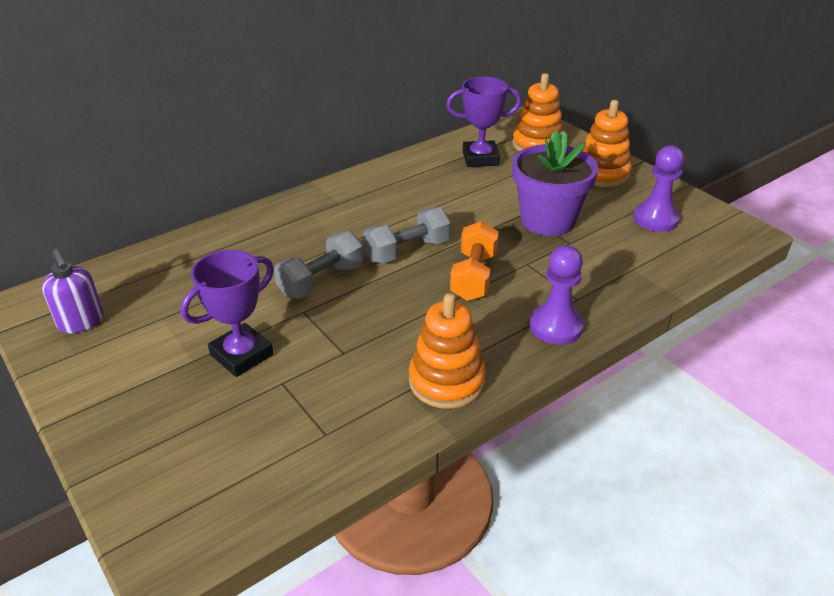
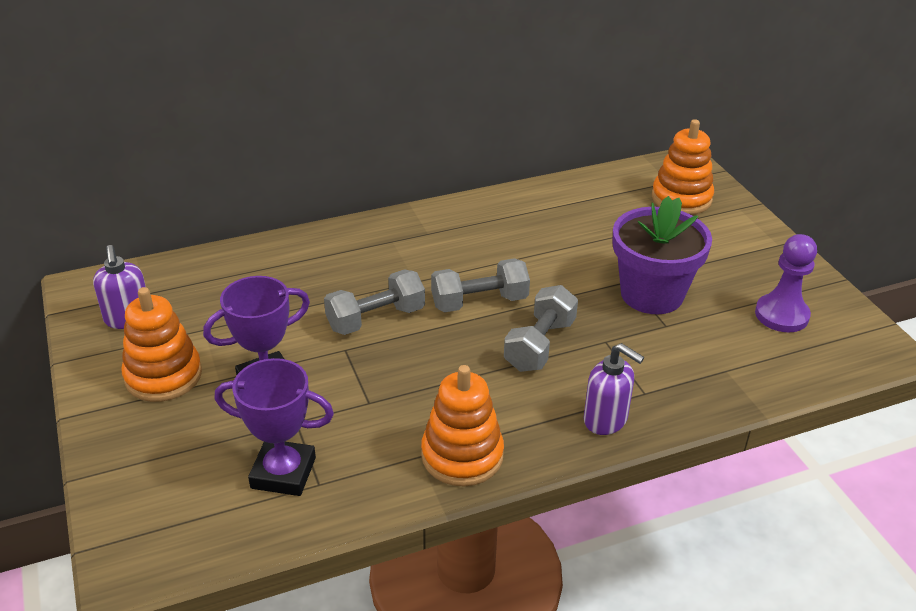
camera: 15 degrees right, 0 degrees up
purple trophy [446,76,522,167] -> purple trophy moved to [215,358,334,496]
orange dumbbell [450,221,499,301] -> grey dumbbell [504,285,578,372]
purple pawn [530,245,584,344] -> purple soap dispenser [584,343,644,435]
orange stacking toy [582,100,632,187] -> orange stacking toy moved to [121,287,202,402]

